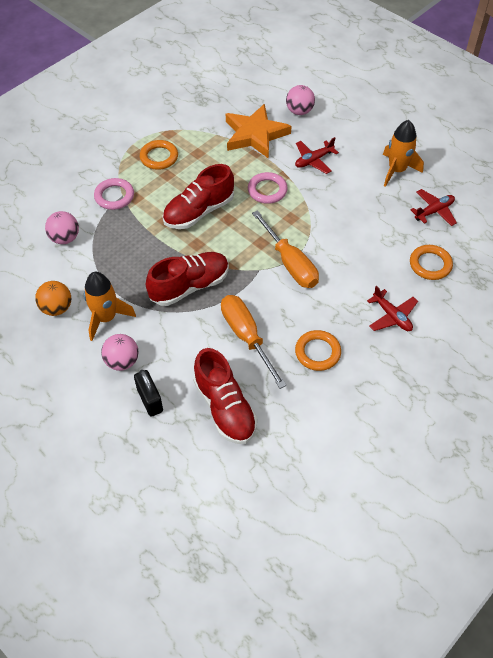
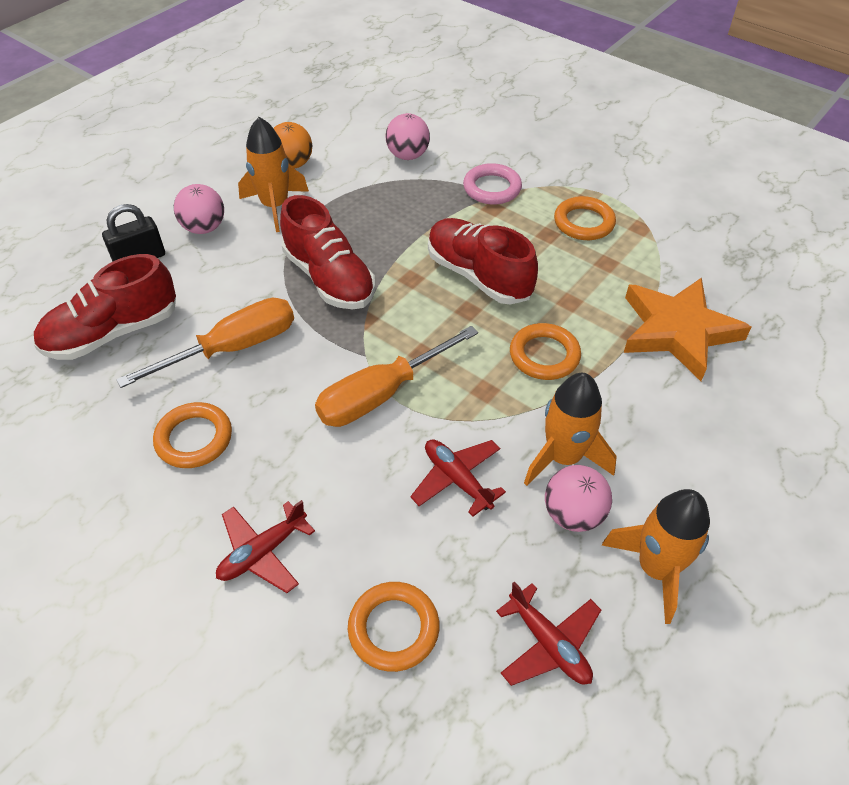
camera: 85 degrees right, 5 degrees down
pink ring [248,172,288,204] -> orange ring [510,323,581,380]
pink ball [286,85,315,115] -> pink ball moved to [545,465,612,532]
red plane [295,137,339,174] -> red plane moved to [410,439,506,516]
none -> orange rocket [524,373,617,486]

